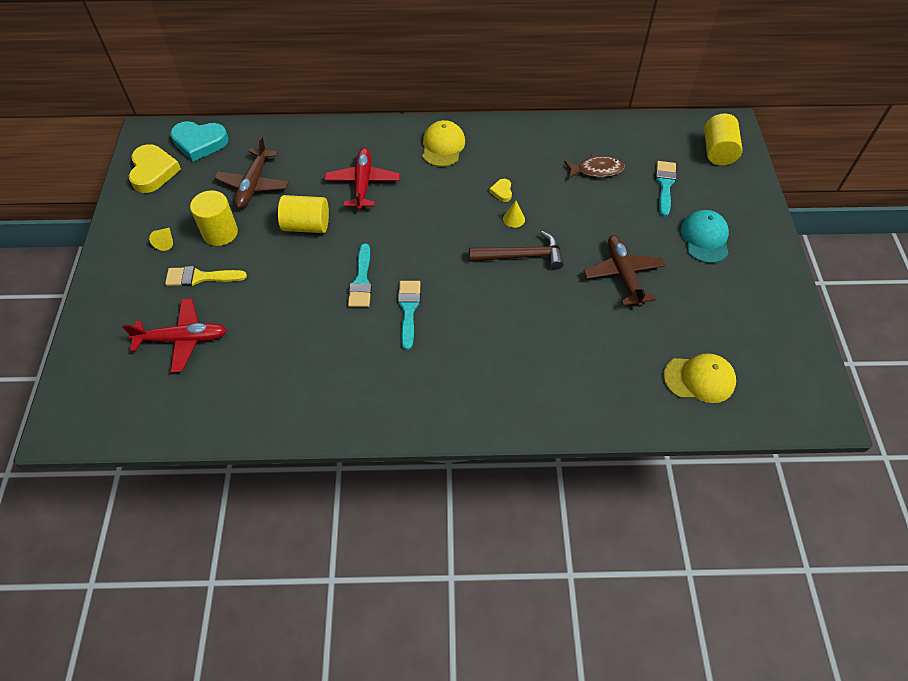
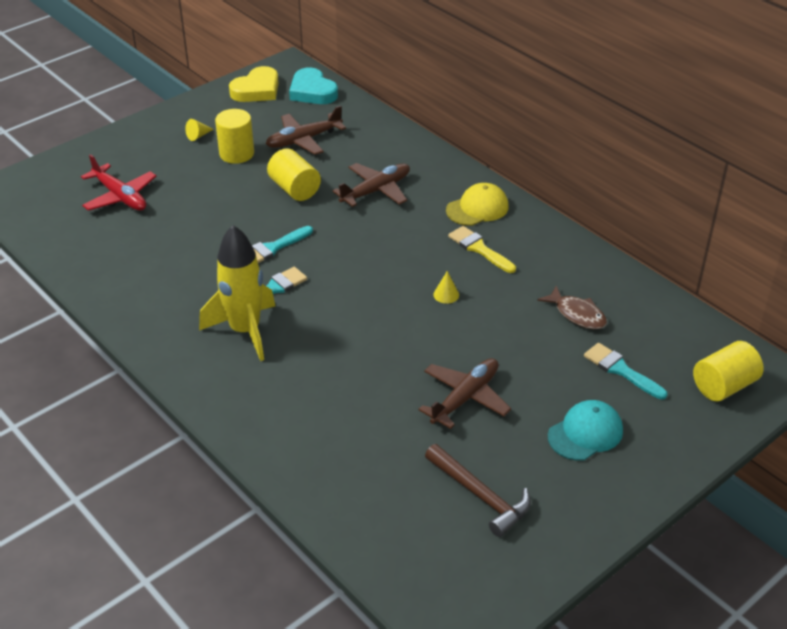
camera: 50 degrees right, 15 degrees down
yellow brush [165,266,247,286] -> yellow brush moved to [448,226,516,273]
red plane [324,148,400,210] -> brown plane [332,163,410,207]
brown hammer [469,231,564,270] -> brown hammer moved to [425,444,531,537]
yellow heart [489,179,512,202] -> none
turquoise brush [655,161,677,217] -> turquoise brush turned 105 degrees counterclockwise [584,343,668,400]
yellow cap [663,353,736,403] -> none
none -> yellow rocket [199,225,275,361]

